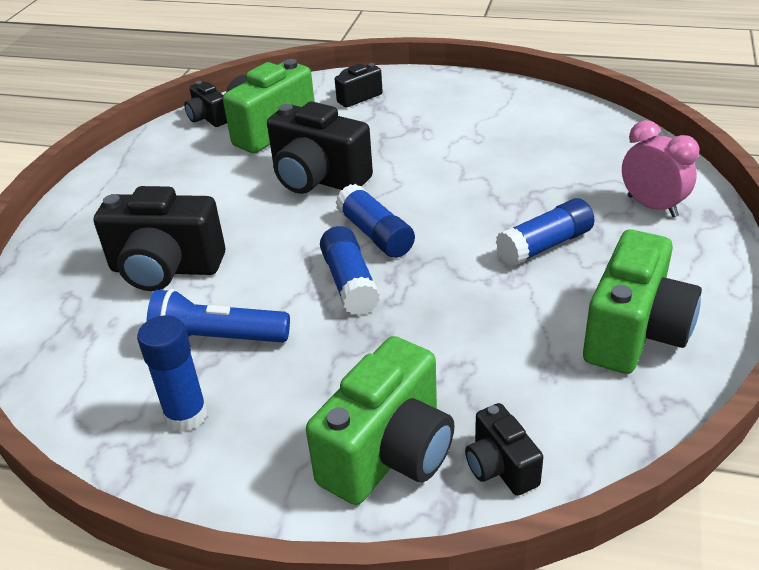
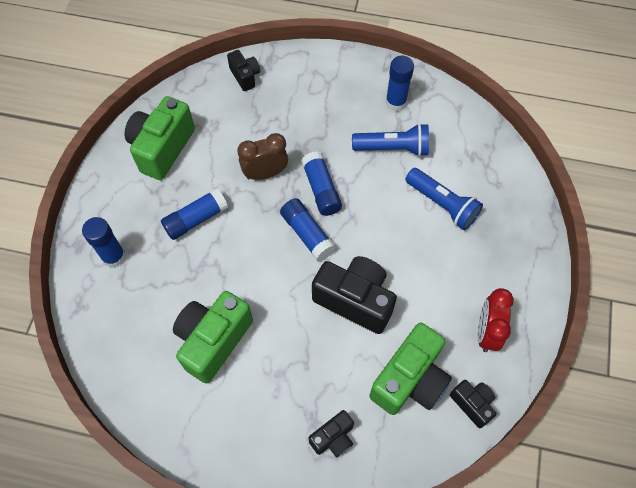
camera: 175 degrees right, 25 degrees up
black camera [94,186,225,291] -> blue flashlight [405,168,483,230]
green camera [306,336,455,505] -> green camera moved to [173,291,253,383]
pink clock [622,120,700,218] -> blue glue stick [82,217,126,268]
none -> brown clock [237,133,288,180]
none -> red clock [478,288,514,352]

